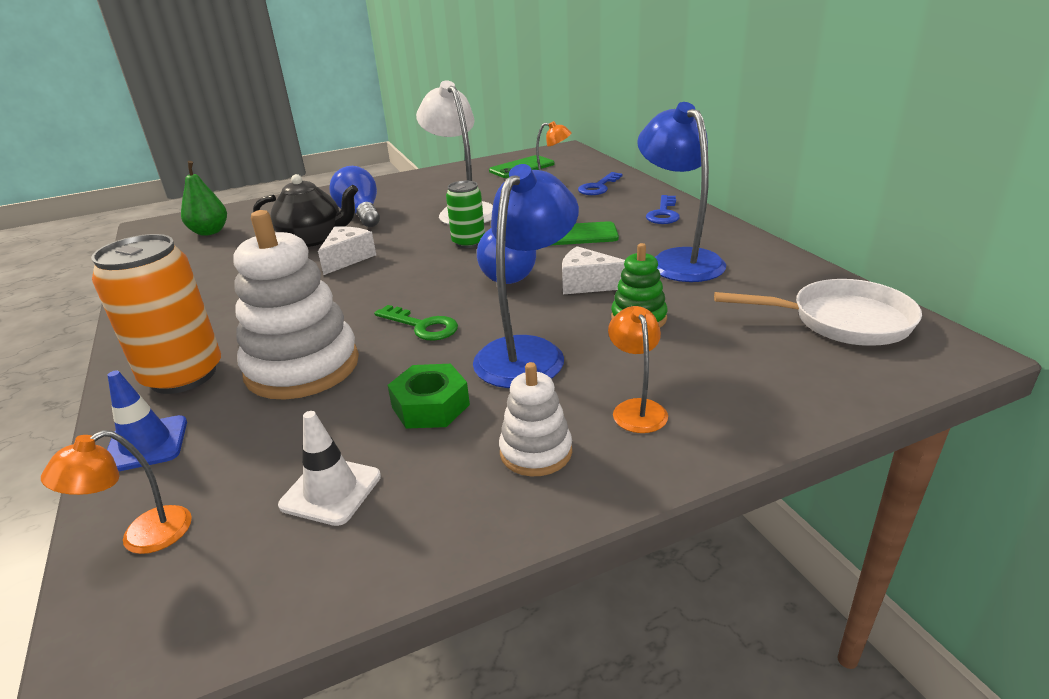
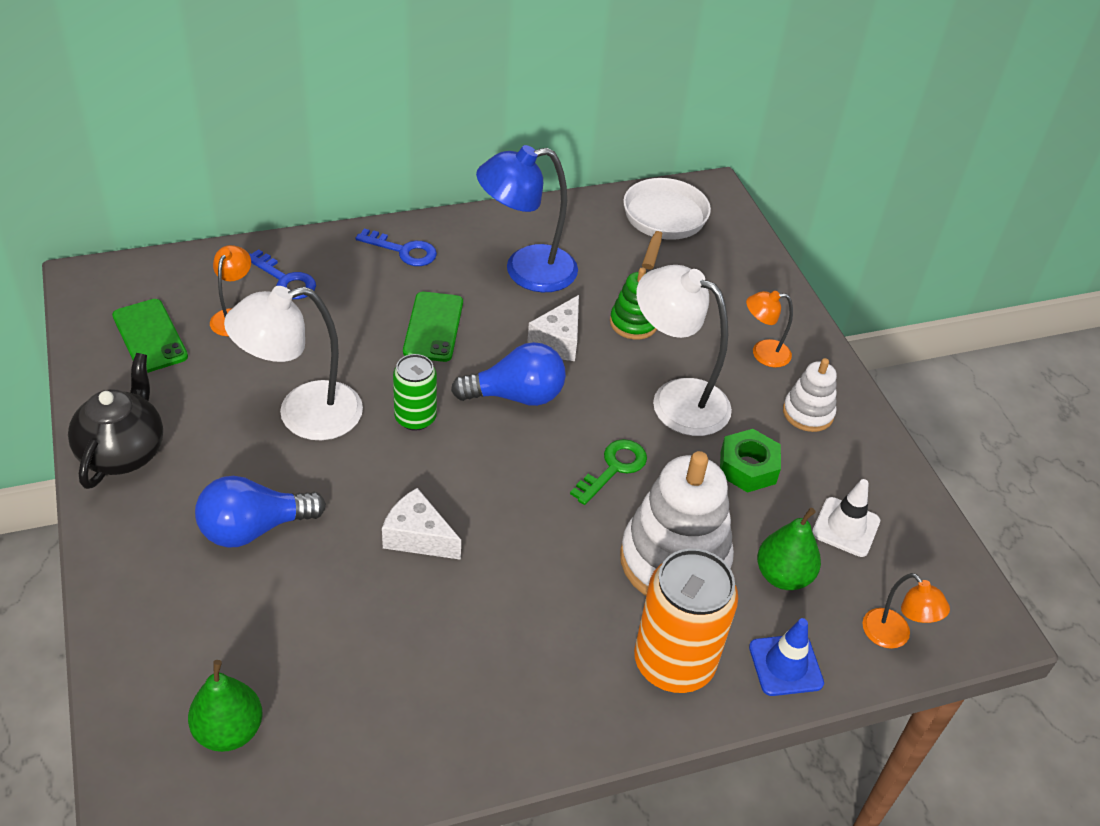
camera: 90 degrees left, 15 degrees up
black teapot [253,174,358,247] -> black teapot moved to [68,353,163,489]
blue lamp [473,164,579,388] -> white lamp [636,265,732,436]
none -> green pear [757,508,821,590]

